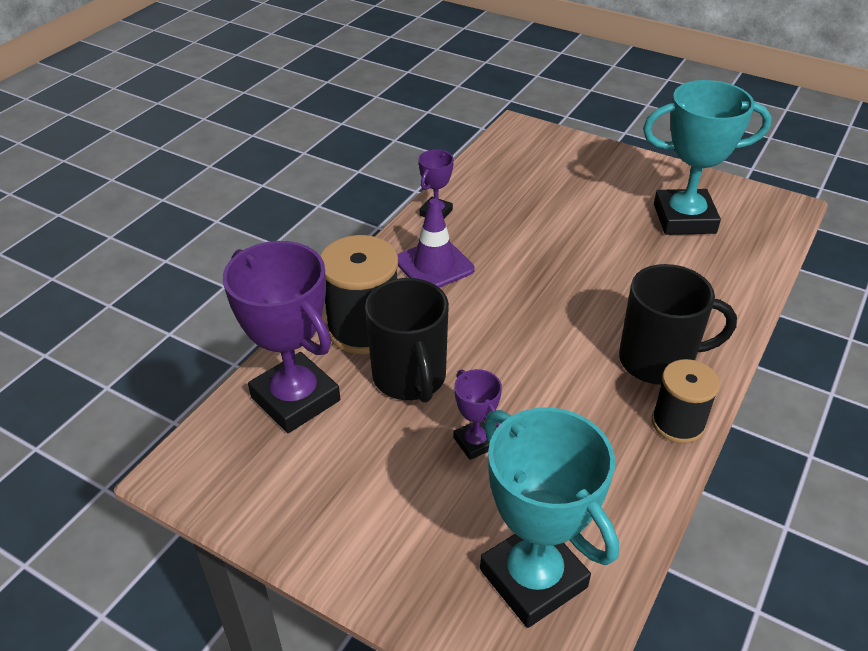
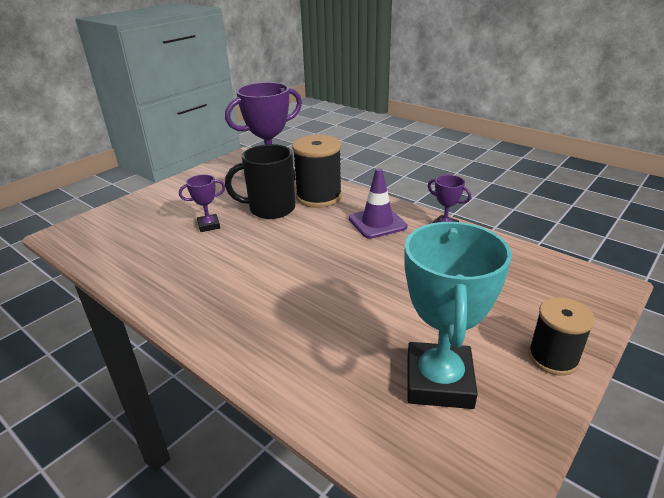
camera: 100 degrees right, 10 degrees down
turquoise trophy [480,407,619,628] -> none
black mug [619,264,737,385] -> none
black spool [652,359,720,444] -> black spool moved to [528,297,595,376]

